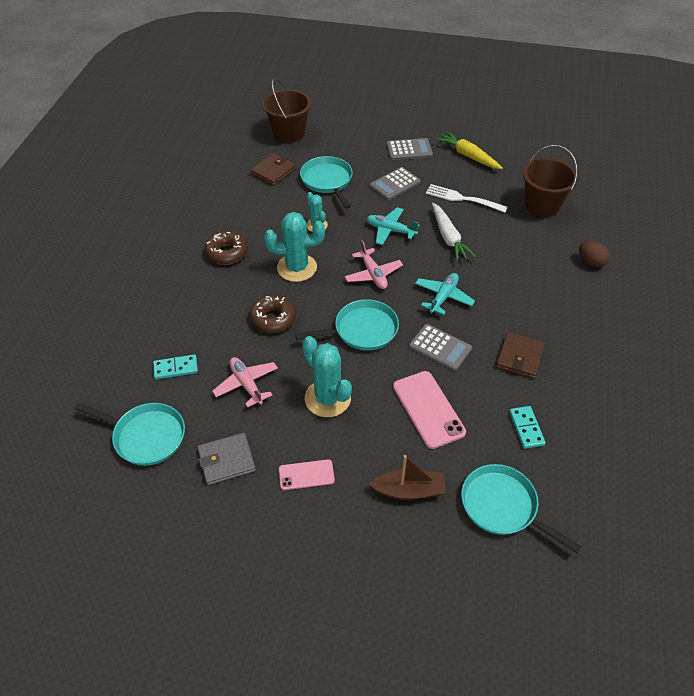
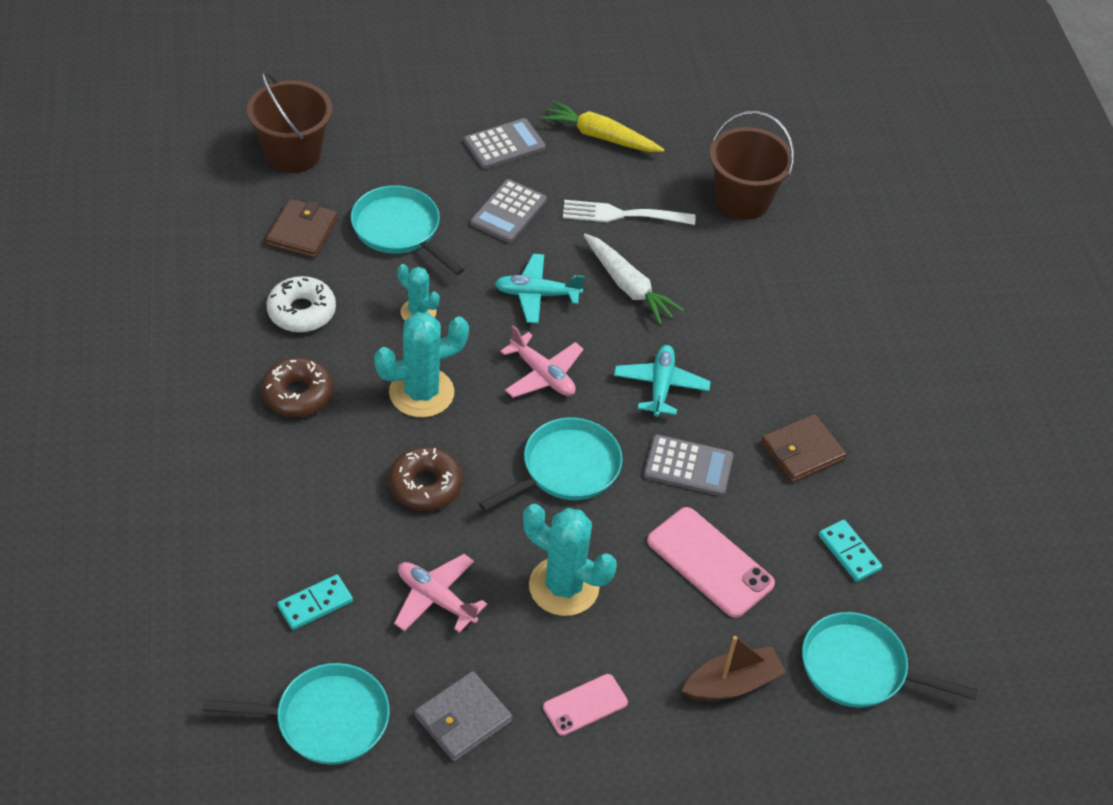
camera: 25 degrees left, 0 degrees up
brown wallet [496,332,545,379] -> brown wallet turned 60 degrees clockwise [761,414,847,483]
brown egg [579,241,610,267] -> none
none -> white donut [267,276,336,332]

